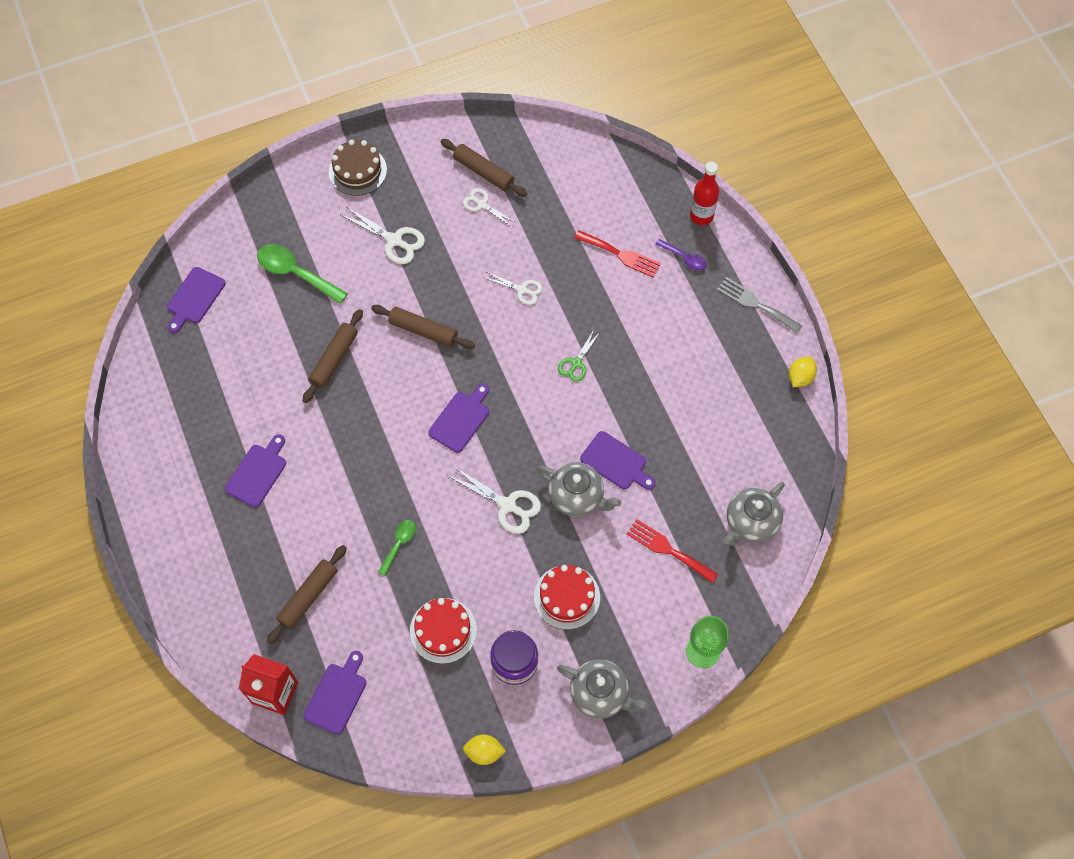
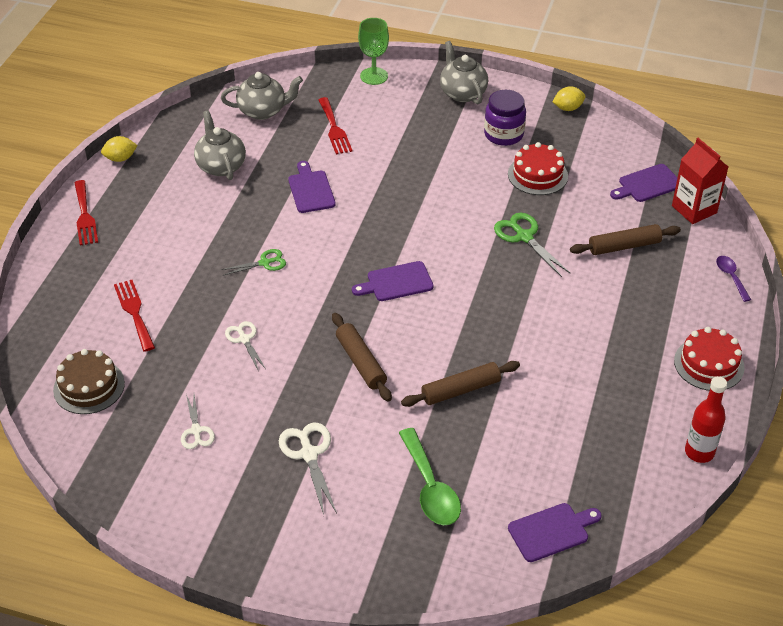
camera: 140 degrees left, 20 degrees down
purple cutting board [225,434,286,507] -> none
brown cake [329,139,387,196] -> brown cake moved to [53,349,125,414]
green spoon [378,520,416,576] -> green scissors [494,212,571,277]
brown rolling pin [440,139,527,197] -> none
white scissors [448,466,541,534] -> none
yellow lemon [463,734,506,765] -> yellow lemon turned 60 degrees counterclockwise [552,86,586,111]
red cake [534,565,600,630] -> red cake moved to [674,327,745,391]
grey teapot [537,462,622,517] -> grey teapot moved to [194,110,246,180]
purple spoon [655,239,707,271] -> purple spoon moved to [716,256,751,302]
red bottle [690,162,719,225] -> red bottle moved to [685,376,727,463]
grey fork [717,277,802,333] -> red fork [75,180,98,246]

